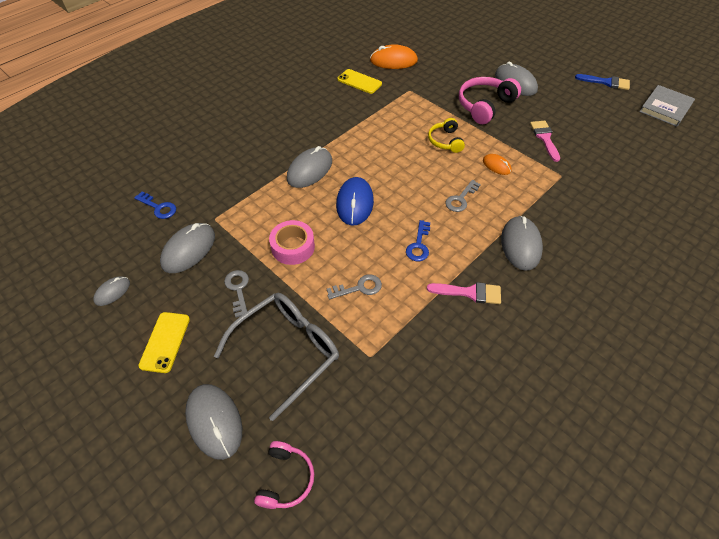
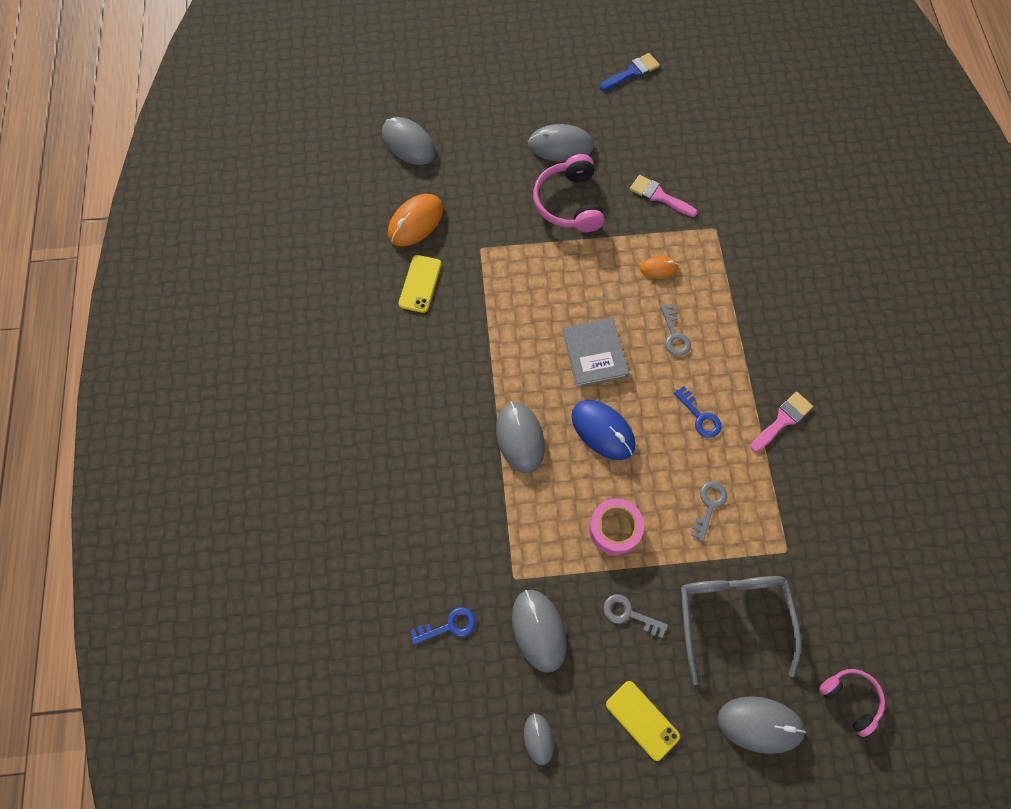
camera: 50 degrees left, 15 degrees up
yellow phone [337,69,382,94] -> yellow phone turned 60 degrees counterclockwise [398,255,441,313]
yellow headphones [428,118,465,153] -> none
grey mouse [501,216,543,271] -> grey mouse moved to [382,117,436,165]
grey book [639,85,695,127] -> grey book moved to [562,318,629,387]

